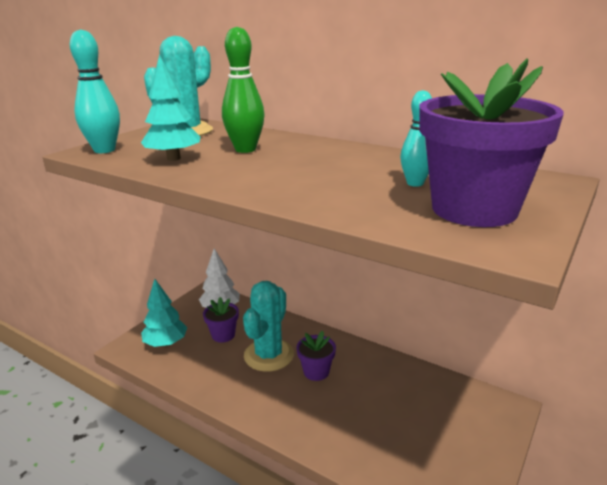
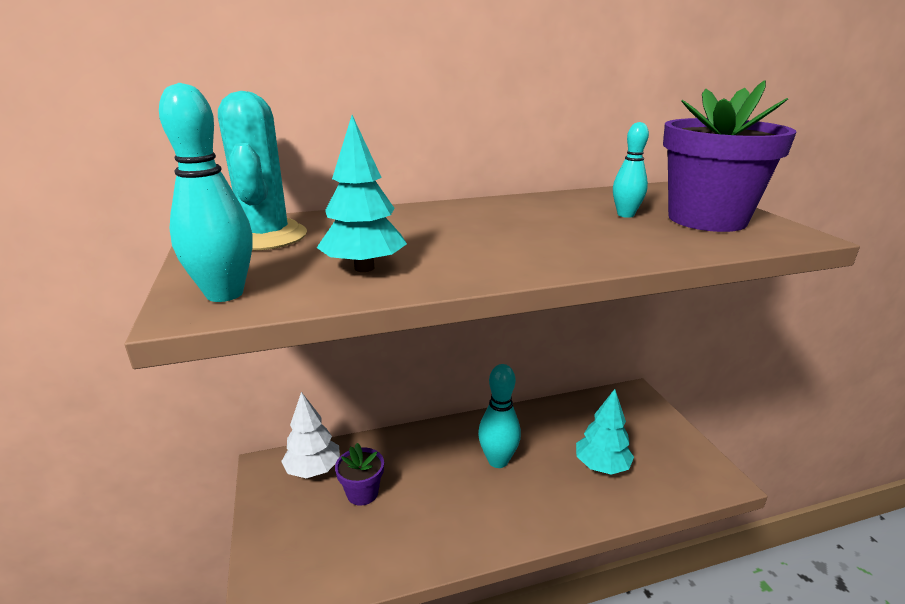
camera: 50 degrees left, 0 degrees up
turquoise tree [141,279,187,347] -> turquoise tree moved to [576,389,634,475]
green bowling pin [222,27,265,153] -> none
turquoise cactus [243,281,294,372] -> none
purple flower pot [296,331,336,381] -> turquoise bowling pin [478,364,521,468]

